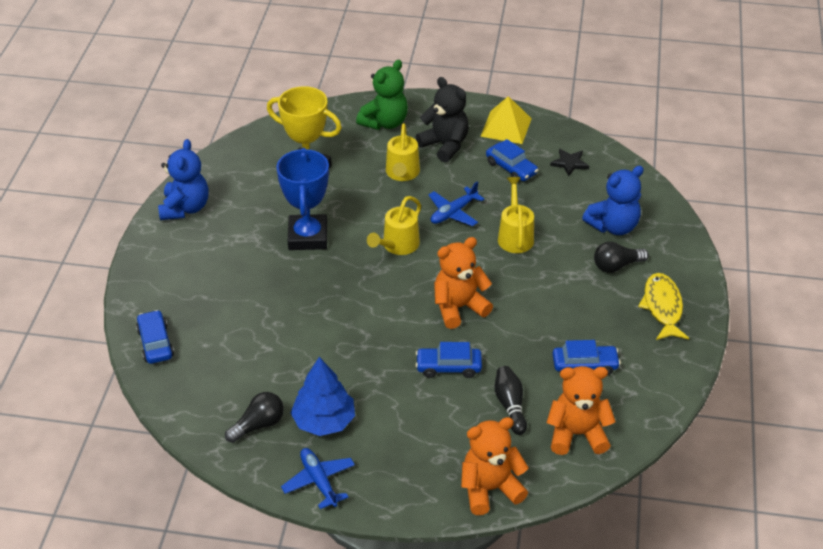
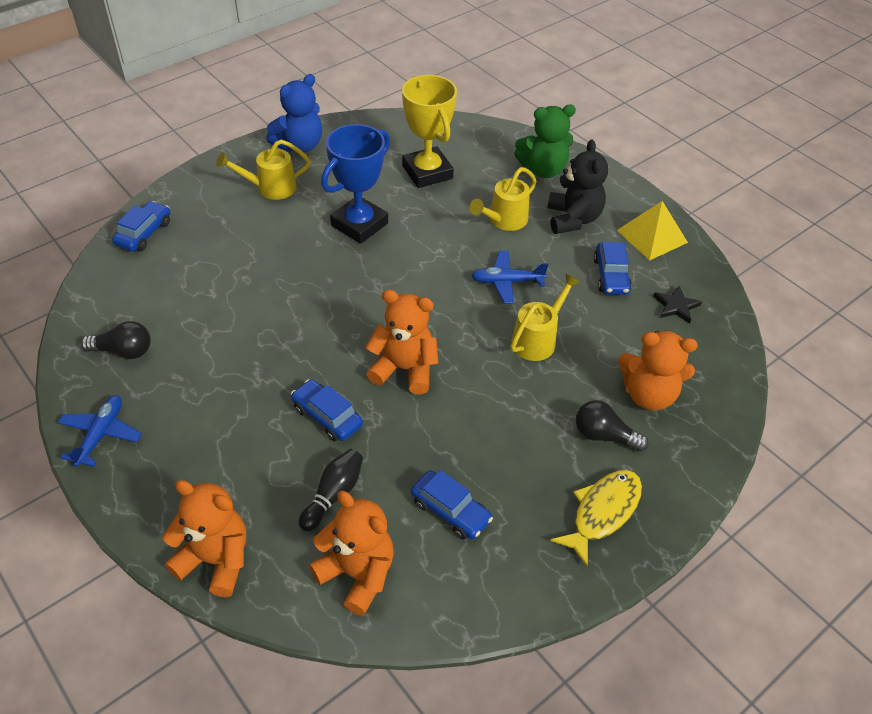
camera: 40 degrees right, 5 degrees up
blue tree [291,357,355,436] -> none
yellow watering can [367,196,421,255] -> yellow watering can moved to [216,140,311,200]
blue teddy bear [582,166,644,235] -> orange teddy bear [618,331,697,410]

